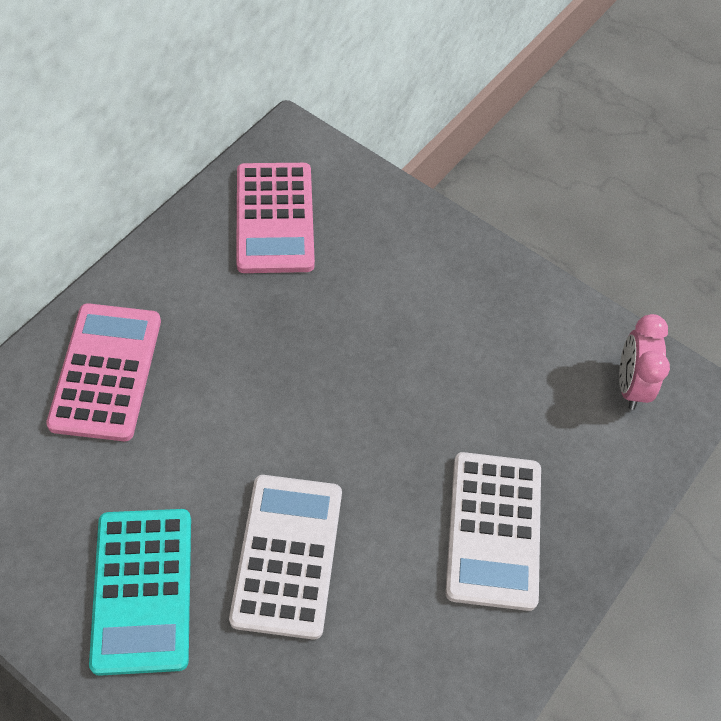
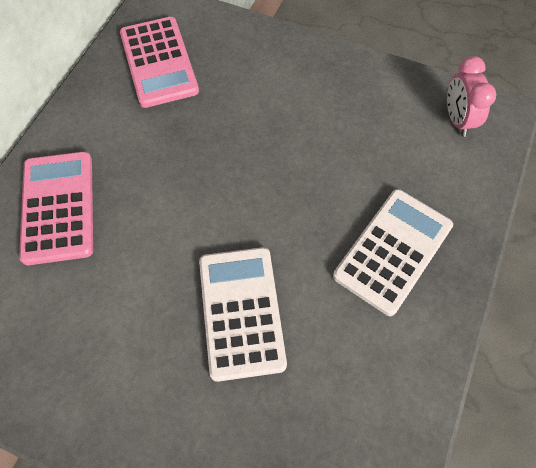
camera: 10 degrees left, 5 degrees up
turquoise calculator [89,509,191,676] -> none
white calculator [445,452,541,611] -> white calculator turned 135 degrees counterclockwise [333,189,453,316]

